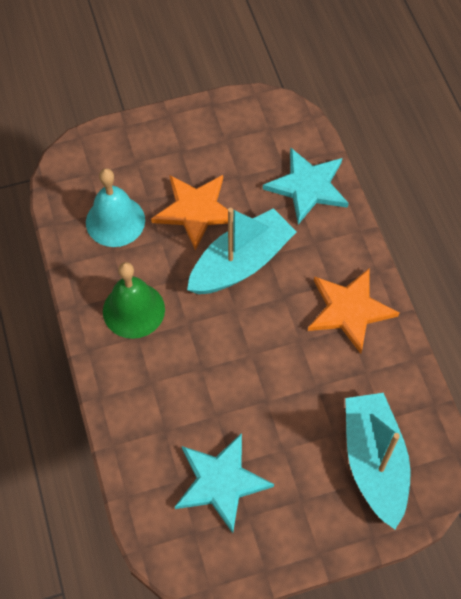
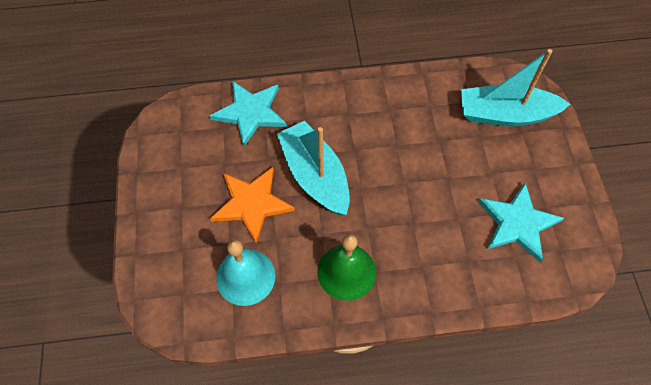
camera: 80 degrees left, 0 degrees up
orange star [308,269,400,354] -> none

